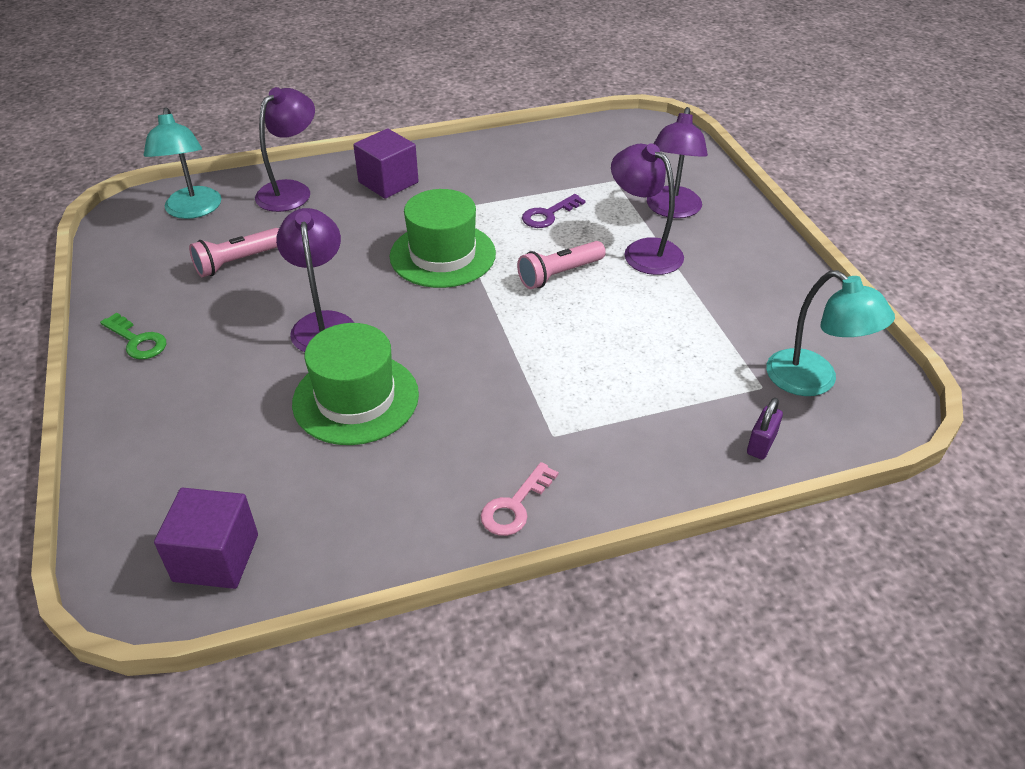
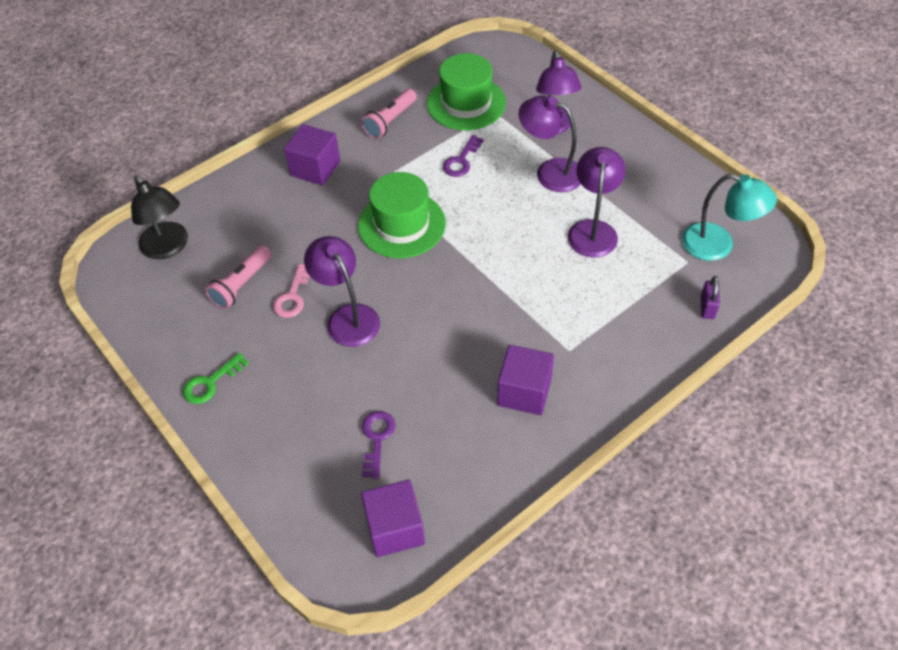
camera: 20 degrees left, 10 degrees up
green key [100,313,166,359] -> green key turned 120 degrees clockwise [183,353,249,404]
turquoise lamp [144,107,221,219] -> black lamp [131,175,188,259]
purple lamp [255,87,315,212] -> purple lamp moved to [568,147,626,257]
green hat [292,323,419,445] -> green hat moved to [427,53,506,130]
pink key [481,462,559,536] -> pink key moved to [273,264,310,318]
pink flashlight [517,241,606,289] -> pink flashlight moved to [361,89,417,139]
none -> purple key [362,411,395,479]
none -> purple cube [497,345,554,415]

